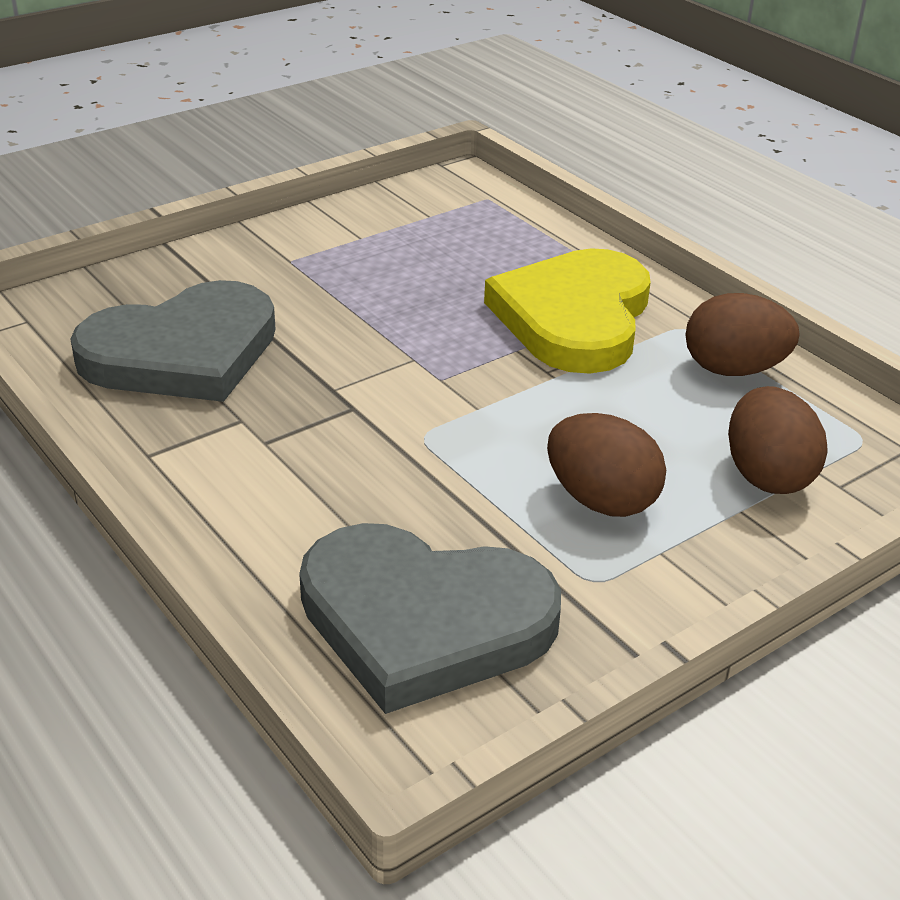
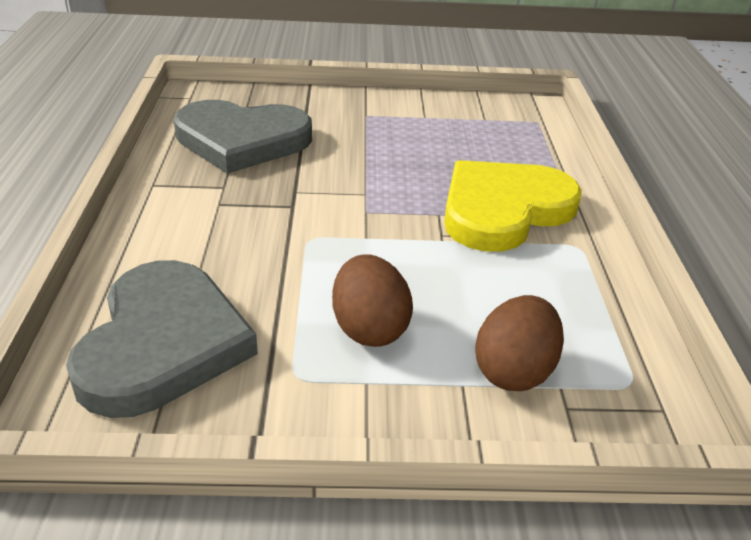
camera: 35 degrees right, 0 degrees up
grey heart [299,523,561,714] -> grey heart turned 135 degrees counterclockwise [66,260,258,418]
brown egg [685,293,800,376] -> none

